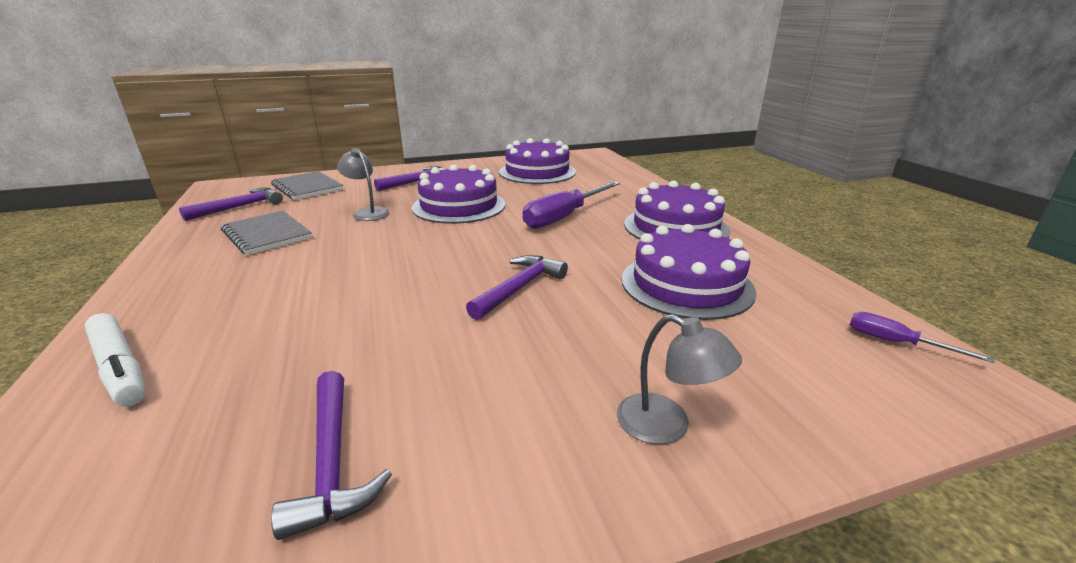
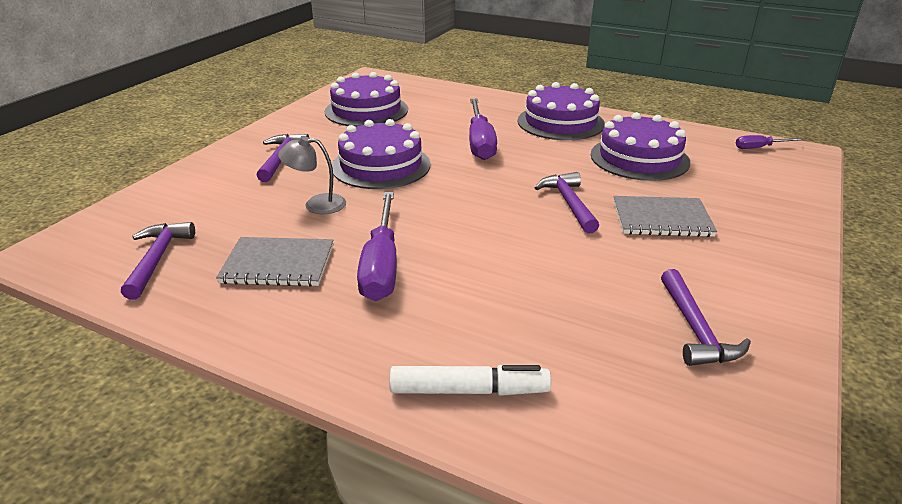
camera: 45 degrees left, 5 degrees up
grey notebook [271,171,343,200] -> grey notebook moved to [613,196,717,237]
purple hammer [271,371,392,540] -> purple hammer turned 60 degrees clockwise [661,269,751,366]
grey lamp [617,314,742,444] -> none
none -> purple screwdriver [357,192,397,301]

